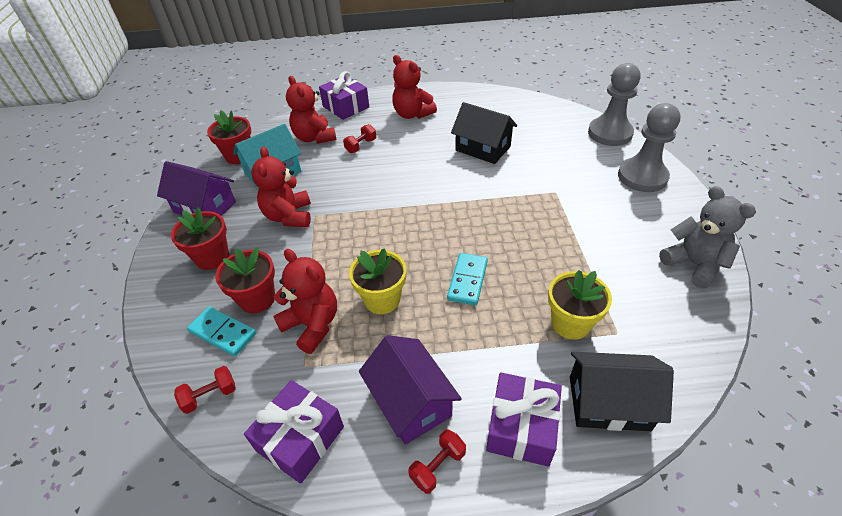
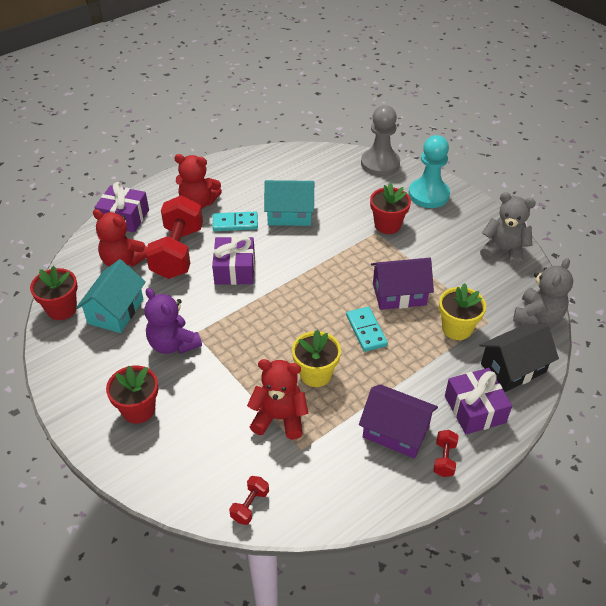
camera: 35 degrees left, 0 degrees up
purple house [157,161,236,216] -> purple house moved to [371,258,434,310]
turquoise domino [187,306,256,356] -> turquoise domino moved to [213,211,258,231]
red flower pot [215,247,275,313] -> red flower pot moved to [370,183,411,234]
purple gift [244,380,344,484] -> purple gift moved to [212,236,255,285]
red teddy bear [251,147,311,227] -> purple teddy bear [145,288,202,354]
red dumbbell [343,124,376,153] -> red dumbbell [145,195,203,279], size x2.39
black house [451,102,517,164] -> turquoise house [264,180,314,226]
grey pawn [618,103,681,192] -> turquoise pawn [409,135,450,208]
none -> grey teddy bear [513,258,573,324]

